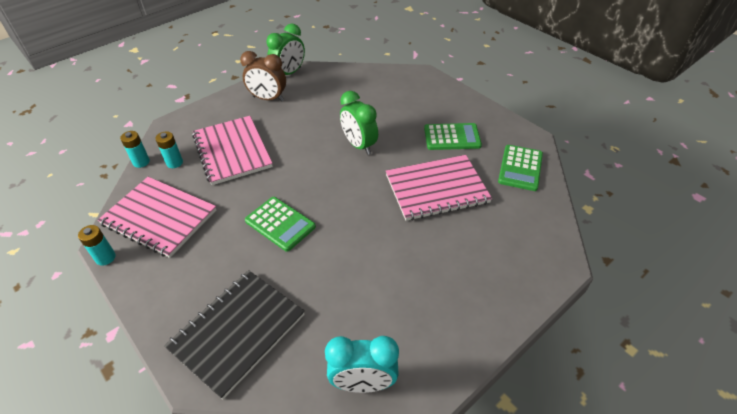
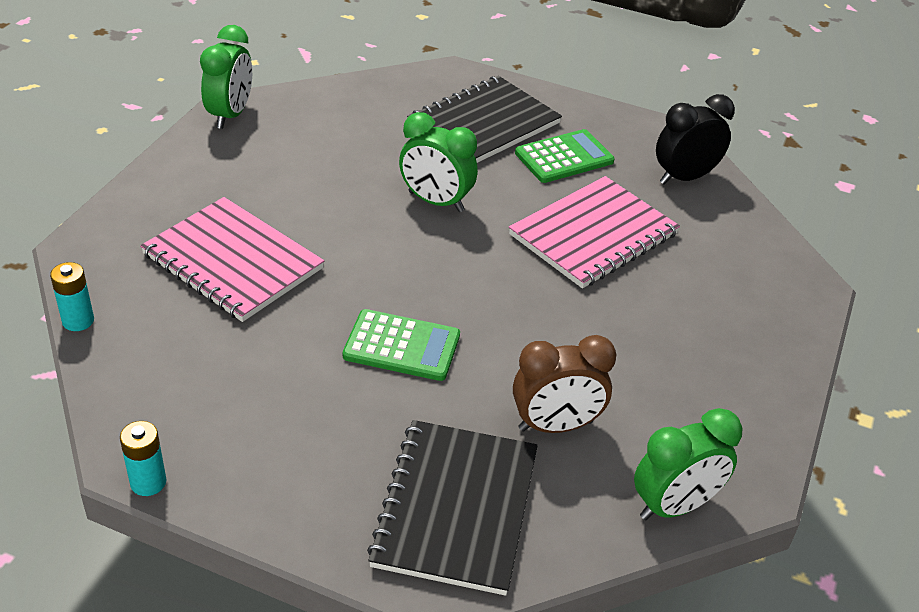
camera: 30 degrees left, 5 degrees down
pink notebook [98,177,216,258] -> none
turquoise battery [155,131,183,168] -> none
brown clock [240,51,286,102] -> brown clock moved to [513,335,616,433]
turquoise clock [325,336,399,393] -> green clock [634,408,743,520]
green calculator [498,145,543,191] -> black clock [656,94,735,185]
none -> black notebook [407,76,562,163]

